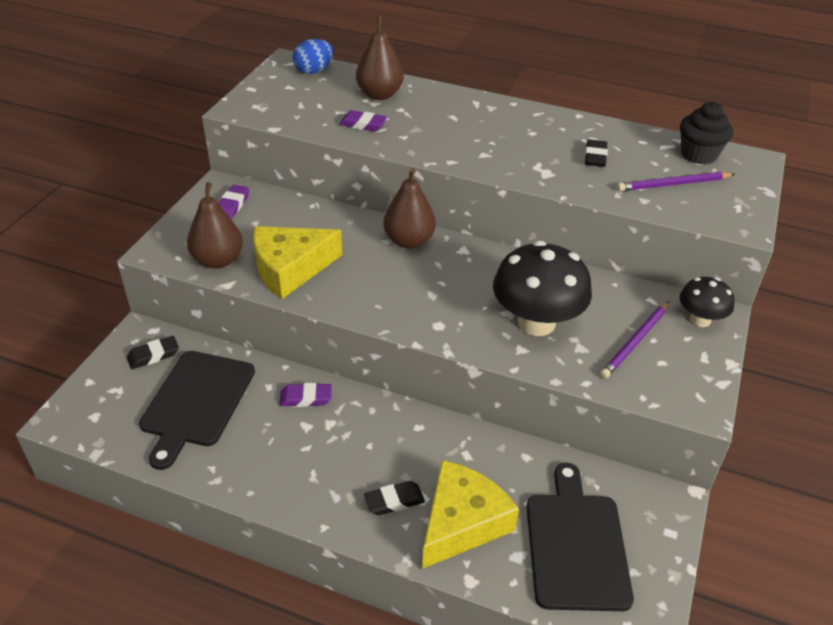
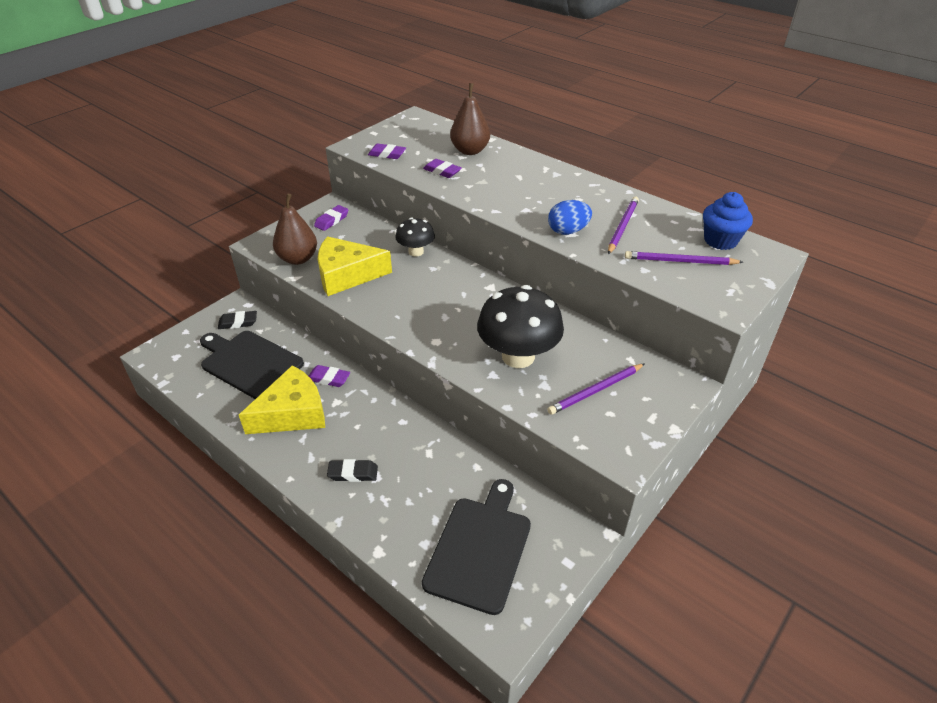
camera: 20 degrees right, 0 degrees up
black cutting board [139,351,255,470] -> black cutting board turned 90 degrees clockwise [200,331,304,399]
blue egg [293,39,334,74] -> blue egg moved to [548,200,592,235]
brown pear [383,168,436,249] -> none
yellow cheese [422,460,519,569] -> yellow cheese moved to [239,365,325,434]
black eraser [585,139,608,167] -> purple pencil [608,197,639,254]
black cupcake [680,102,733,165] -> blue cupcake [703,192,753,250]
black mushroom [680,277,735,327] -> black mushroom moved to [395,218,435,257]
none -> purple eraser [368,144,406,159]

